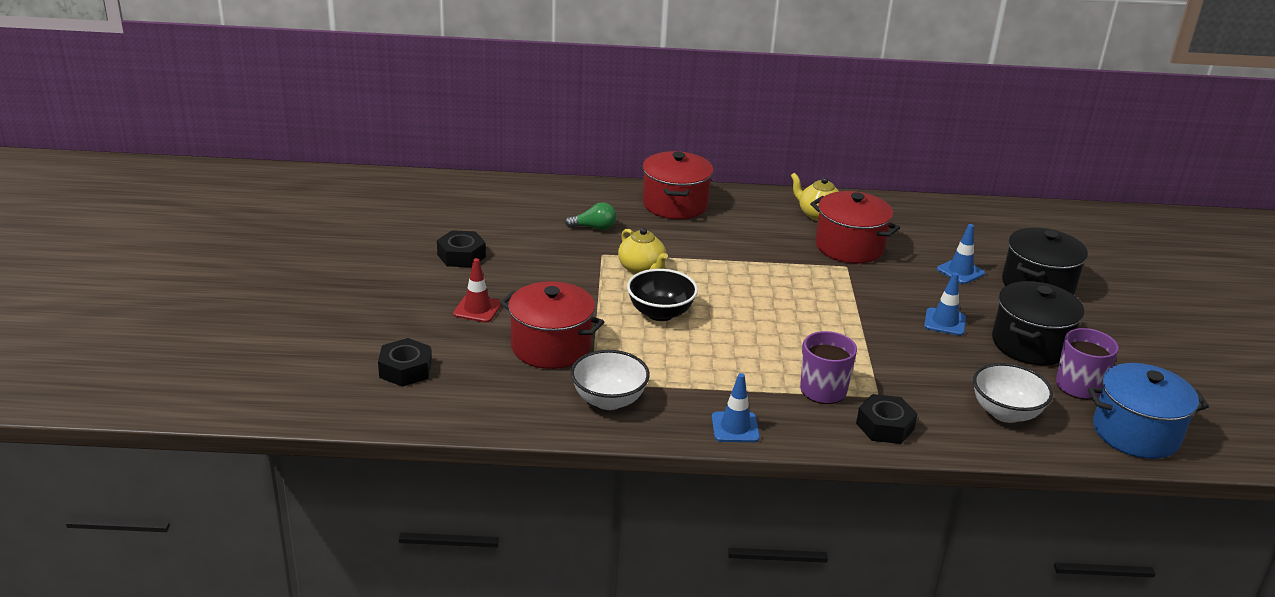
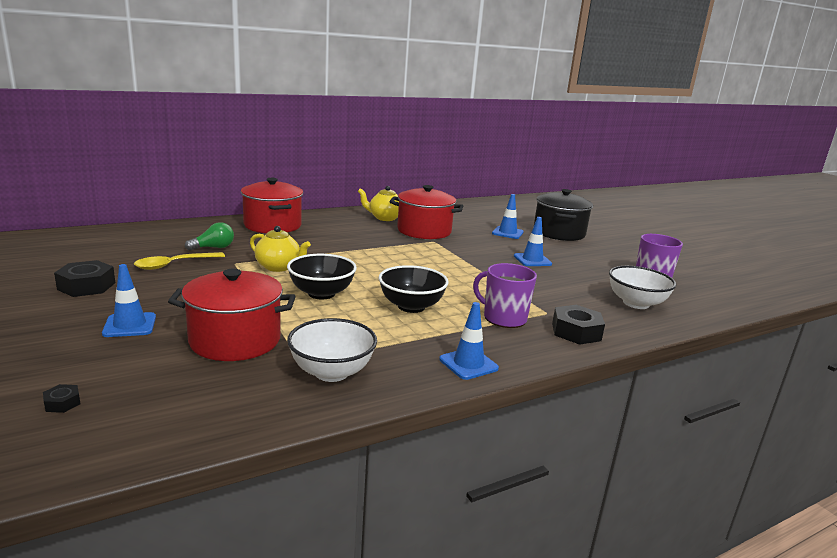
camera: 30 degrees left, 10 degrees down
black nut [378,338,431,387] -> black nut [43,384,81,413], size x0.47
red traffic cone [453,258,501,323] -> blue traffic cone [102,264,156,337]
black pot [992,281,1084,365] -> none
blue pot [1088,363,1209,459] -> none
none -> yellow spoon [134,252,225,270]
none -> black bowl [379,265,449,313]

